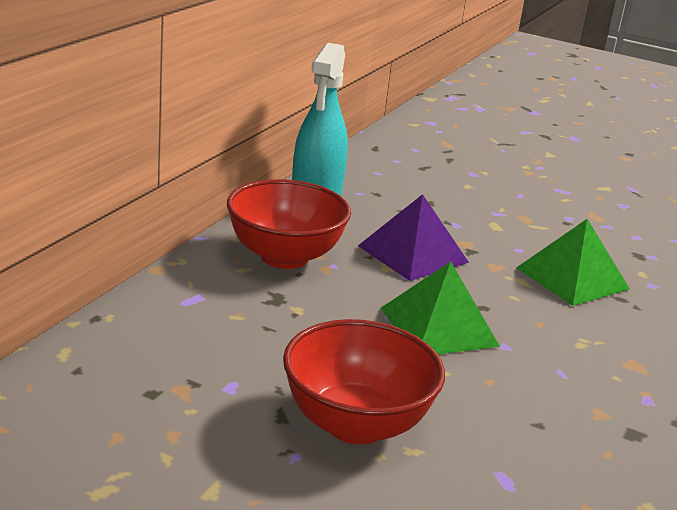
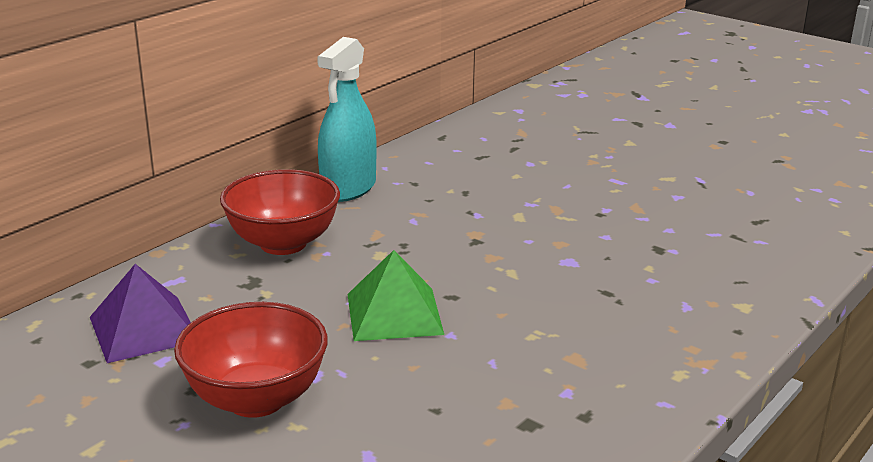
camera: 15 degrees right, 0 degrees up
purple pyramid [358,194,469,281] -> purple pyramid moved to [90,264,191,363]
green pyramid [516,219,630,306] -> none

